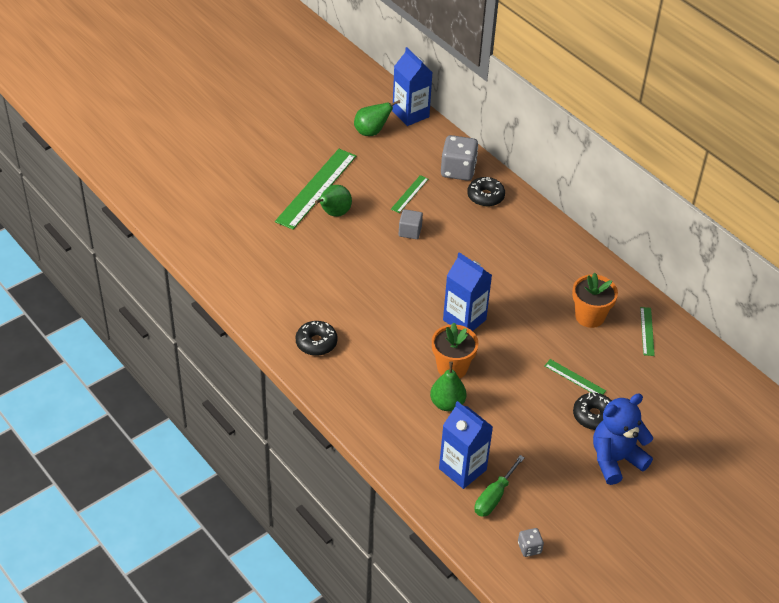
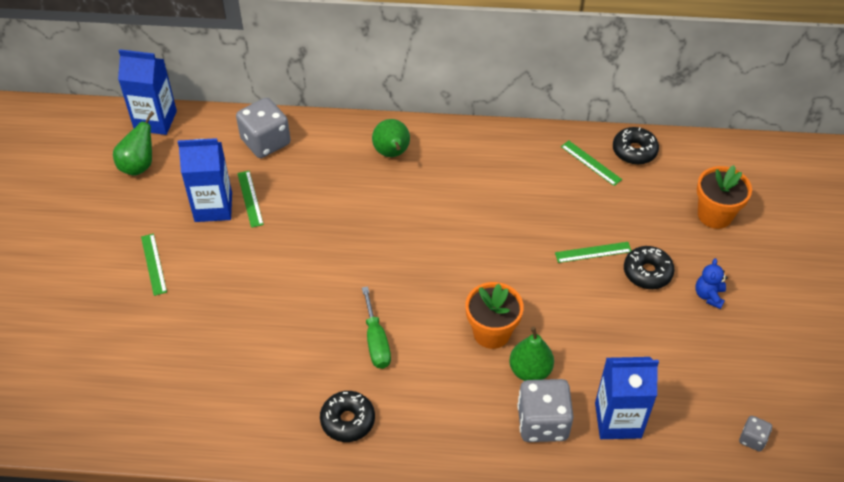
camera: 45 degrees left, 5 degrees up
green ruler [275,149,356,230] -> green ruler [141,233,167,296], size x0.47
green pear [315,185,352,217] -> green pear moved to [372,119,410,157]
grey cube [399,209,423,239] -> none
blue carton [443,252,492,331] -> blue carton moved to [178,138,232,222]
black donut [467,177,505,207] -> black donut moved to [613,127,659,165]
green screwdriver [474,455,525,517] -> green screwdriver moved to [362,286,391,369]
orange flower pot [572,273,618,328] -> orange flower pot moved to [697,165,752,229]
blue teddy bear [593,394,653,485] -> blue teddy bear [695,258,728,309], size x0.50
none -> grey dice [517,379,573,442]

